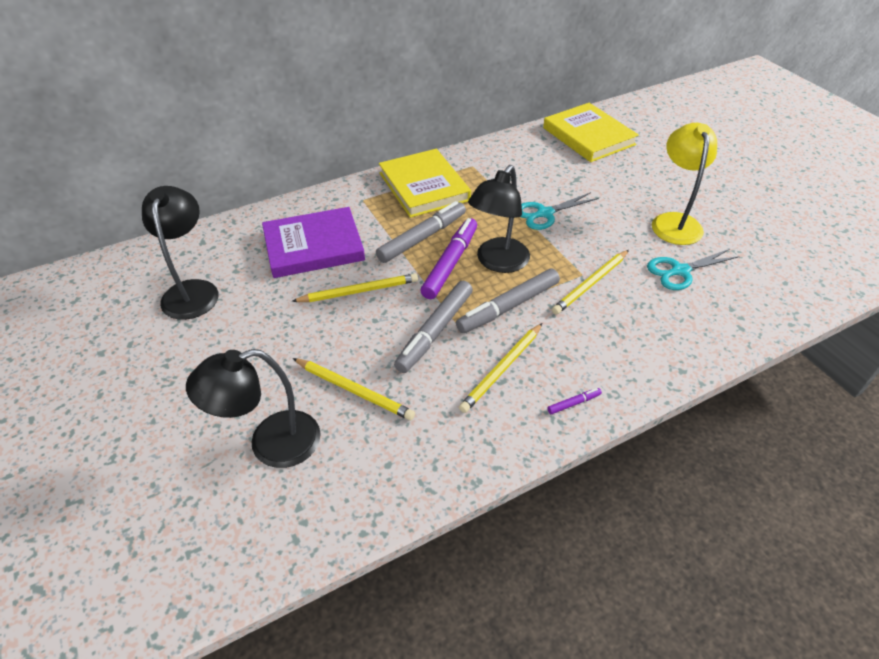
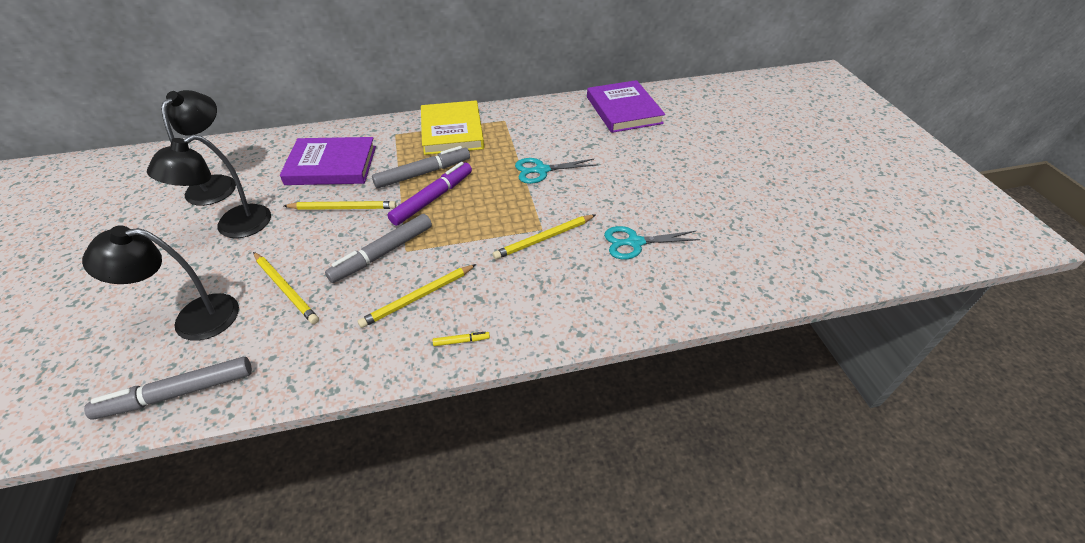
camera: 15 degrees right, 0 degrees up
grey marker [456,269,560,333] -> grey marker moved to [84,357,252,420]
black lamp [468,165,530,273] -> black lamp moved to [147,135,271,238]
yellow book [543,103,639,162] -> purple book [587,80,665,133]
purple marker [547,388,602,414] -> yellow marker [433,332,490,346]
yellow lamp [652,123,717,245] -> none

